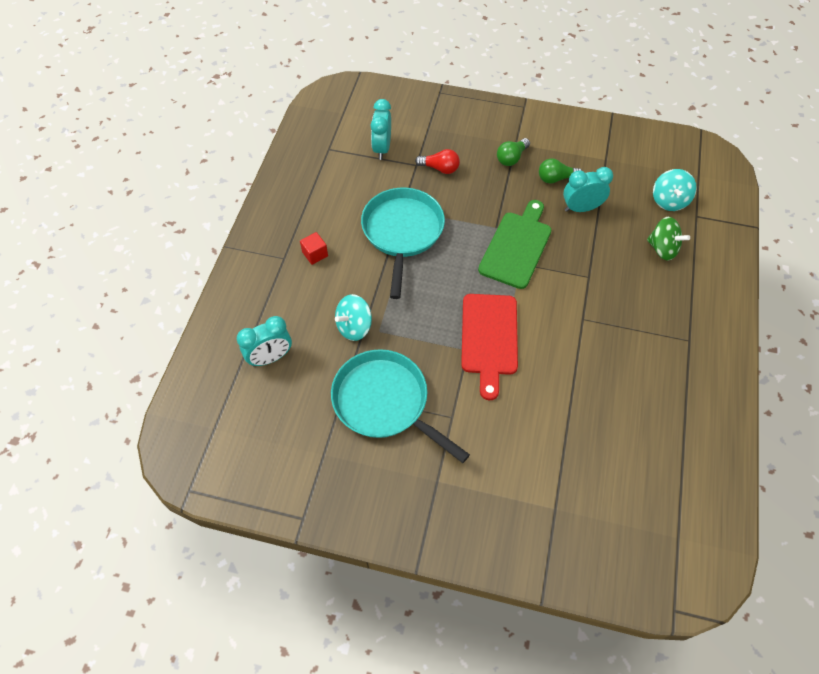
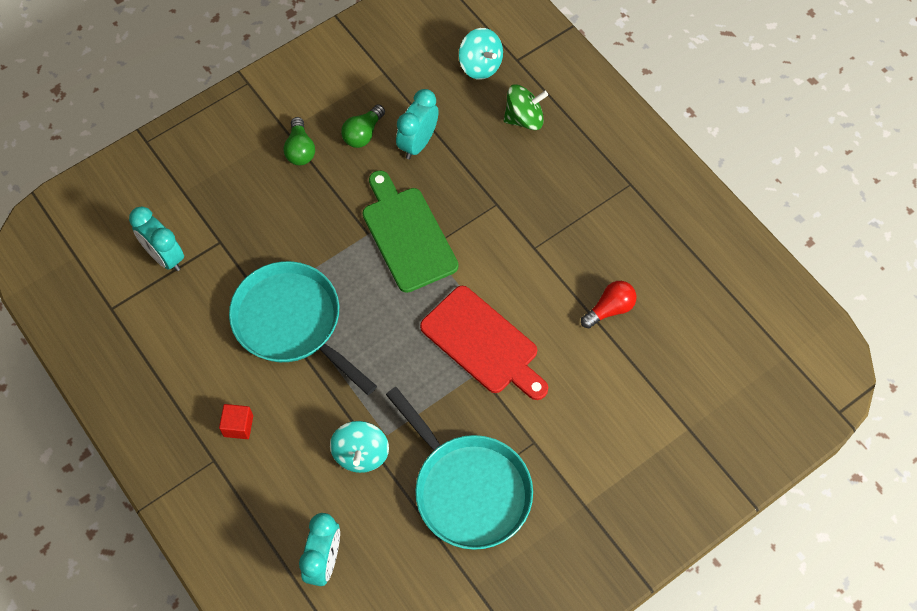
camera: 50 degrees left, 5 degrees up
turquoise pan [331,349,470,463] -> turquoise pan turned 120 degrees counterclockwise [386,387,533,550]
red light bulb [415,149,460,174] -> red light bulb moved to [581,281,636,329]

